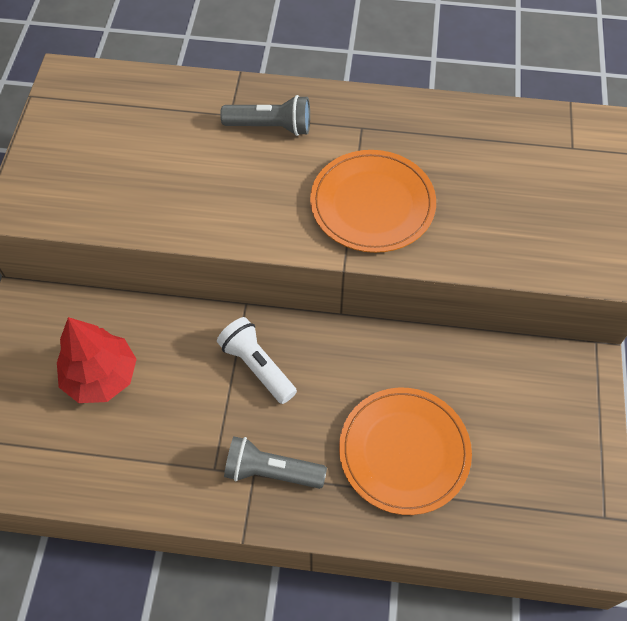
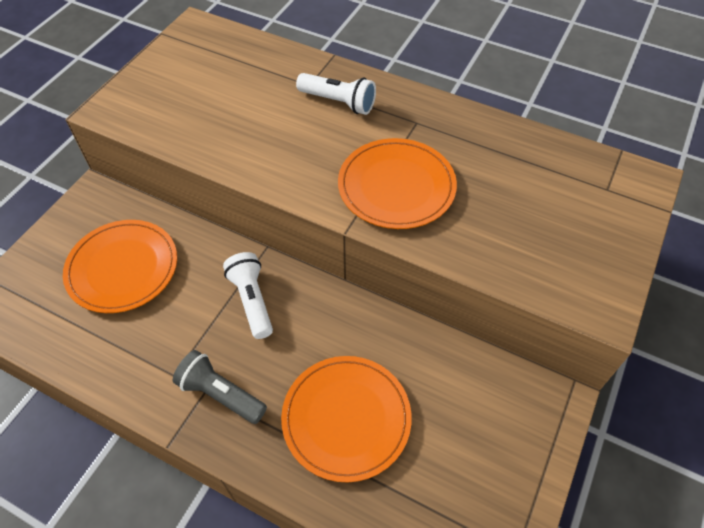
camera: 20 degrees right, 5 degrees down
red tree [57,317,137,403] -> orange plate [63,220,177,313]
grey flashlight [220,95,310,136] -> white flashlight [296,73,376,115]

